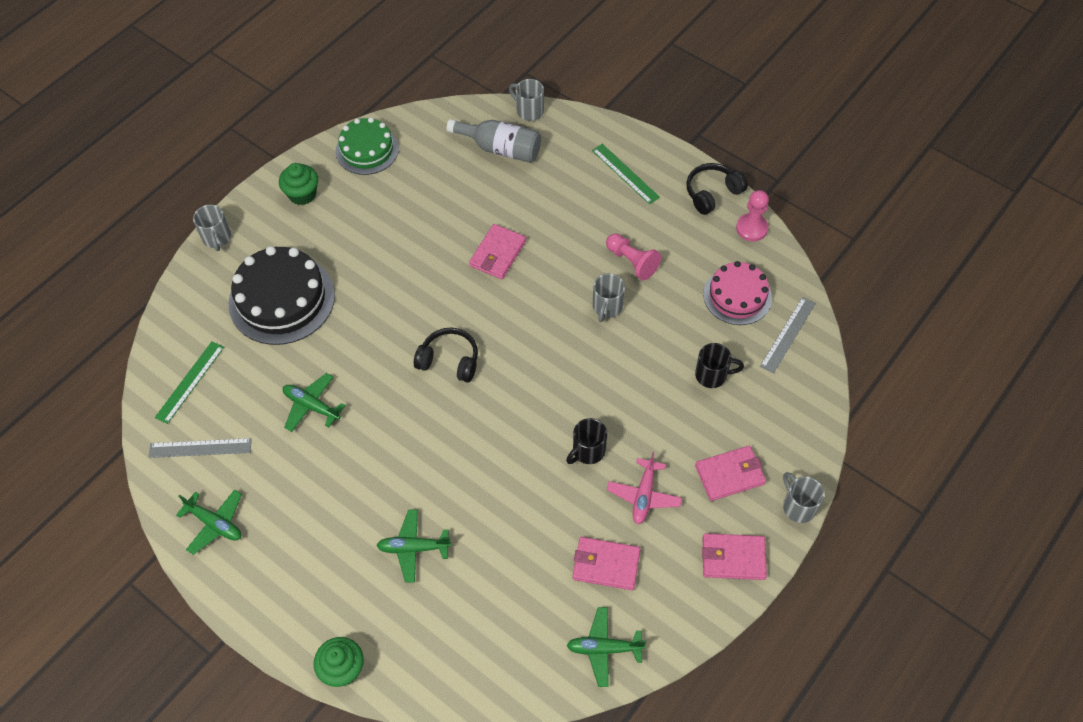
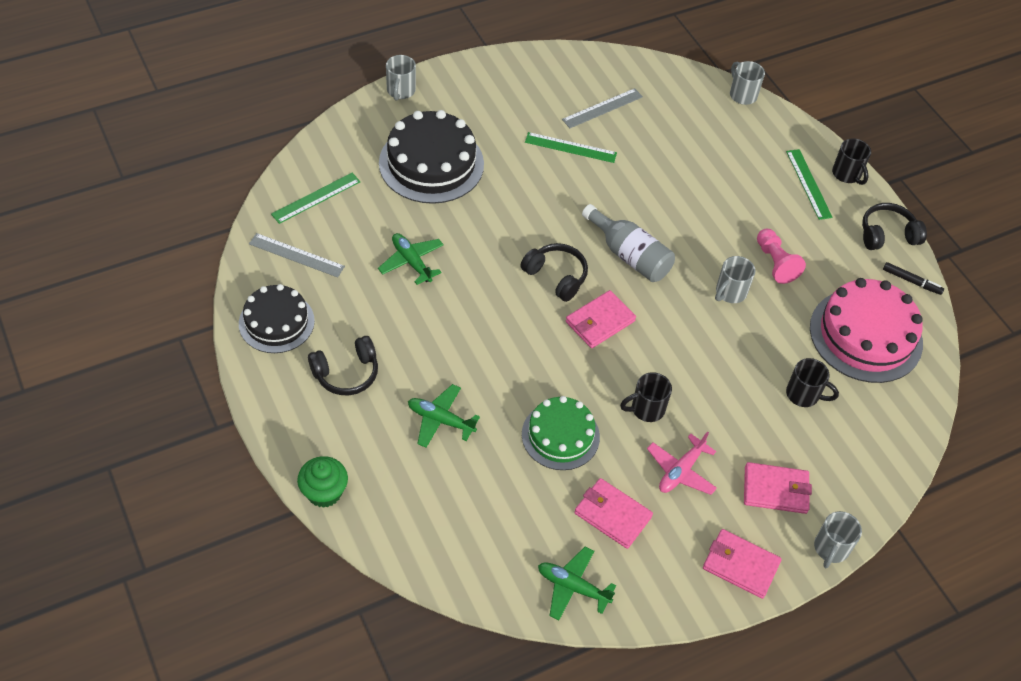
camera: 20 degrees right, 5 degrees down
green plane [176,489,242,555] -> black cake [239,284,315,353]
green cupcake [279,163,318,205] -> none
green cake [336,117,399,175] -> green cake moved to [522,396,600,470]
grey bottle [447,119,541,163] -> grey bottle moved to [582,204,675,282]
pink wallet [469,224,526,279] -> pink wallet moved to [566,290,636,348]
pink cake [703,261,772,325] -> pink cake [810,278,923,383], size x1.55
pink pawn [736,190,769,241] -> black marker [883,262,944,295]
grey ruler [760,297,816,374] -> grey ruler moved to [562,88,643,128]
grey mug [783,472,825,523] -> grey mug turned 150 degrees counterclockwise [814,511,862,568]
none -> black headphones [308,336,378,395]
none -> green ruler [525,132,617,163]
none -> black mug [832,138,871,185]

